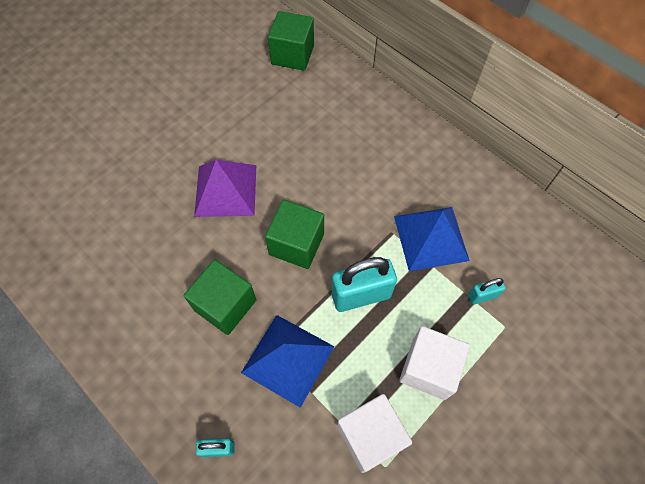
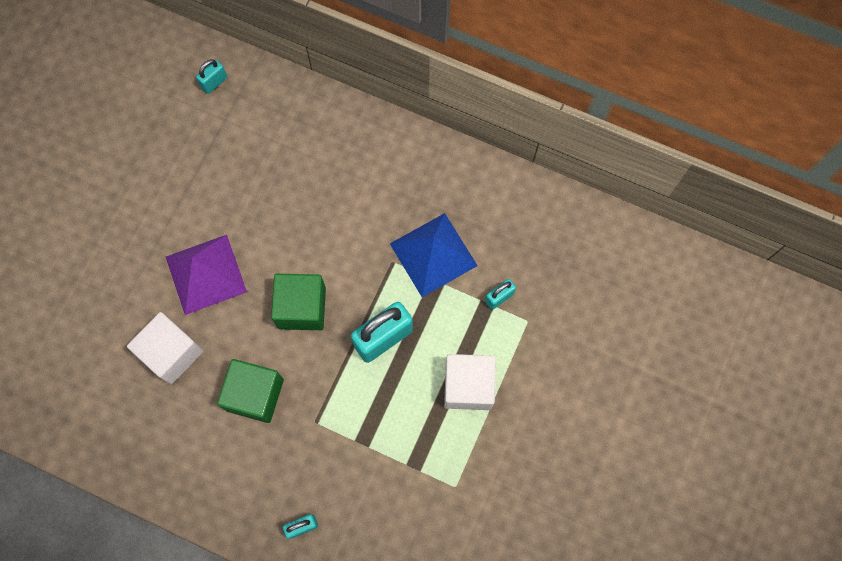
camera: 20 degrees left, 10 degrees up
blue pyramid [241,315,334,408] -> none
green cube [268,11,314,71] -> turquoise padlock [196,59,227,94]
white cube [337,394,412,473] -> white cube moved to [127,312,203,384]

